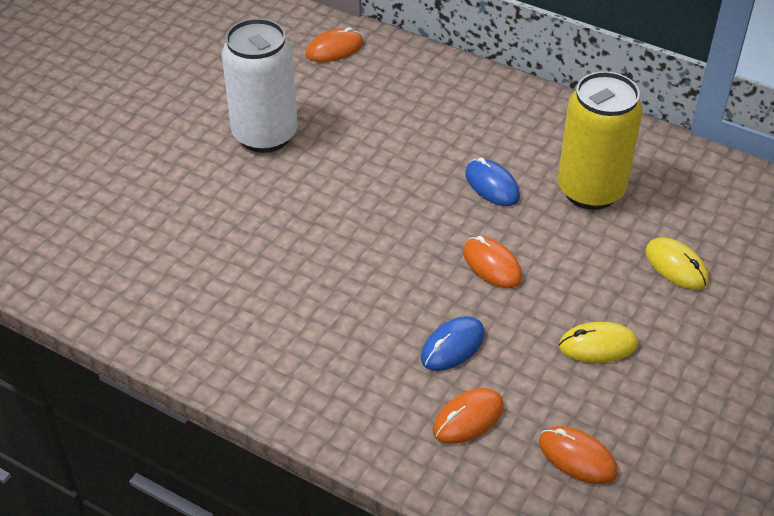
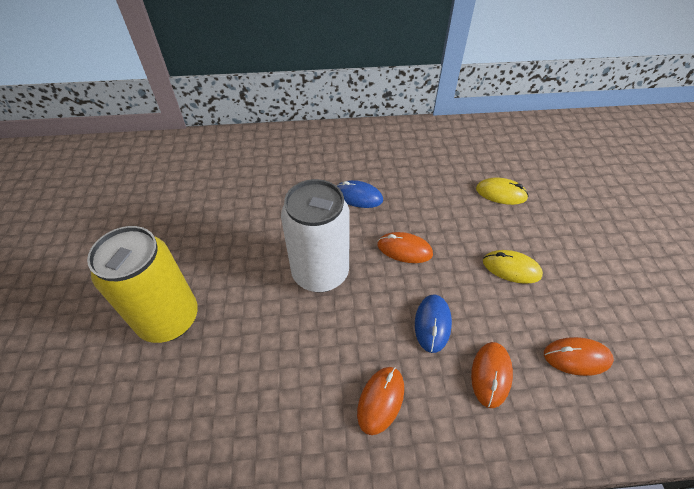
camera: 35 degrees left, 5 degrees up
white can [222,18,298,153] -> white can moved to [281,179,350,292]
orange mouse [305,27,364,62] -> orange mouse moved to [357,367,404,435]
yellow can [558,71,643,210] -> yellow can moved to [87,226,198,343]
yellow mouse [559,322,638,363] -> yellow mouse turned 60 degrees clockwise [483,250,543,284]

